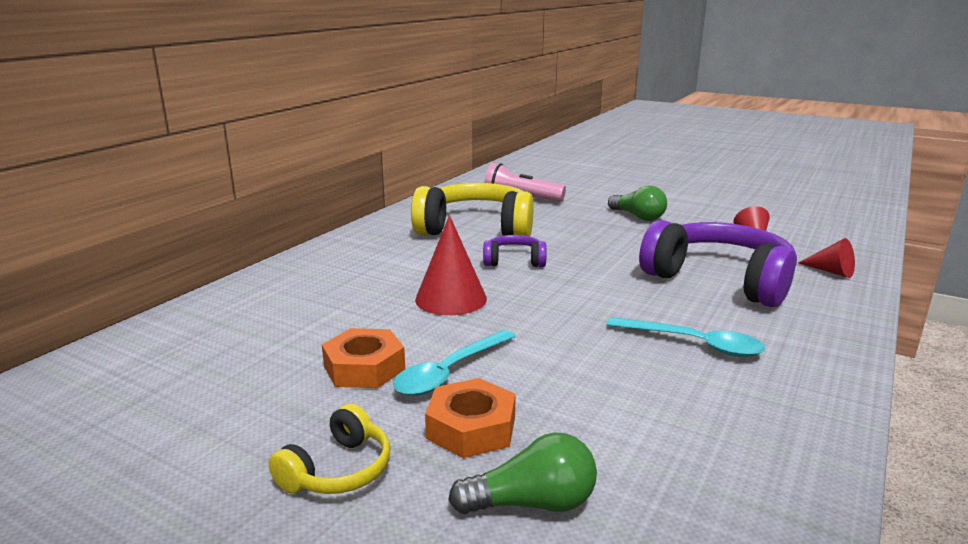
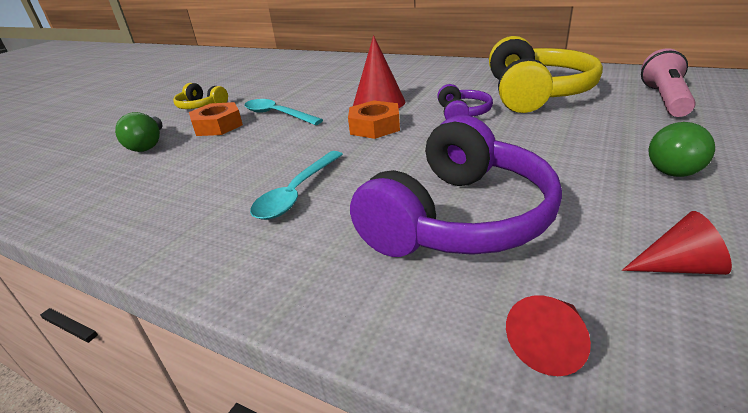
camera: 90 degrees right, 10 degrees up
orange nut [322,328,405,388] -> orange nut moved to [348,100,400,139]

